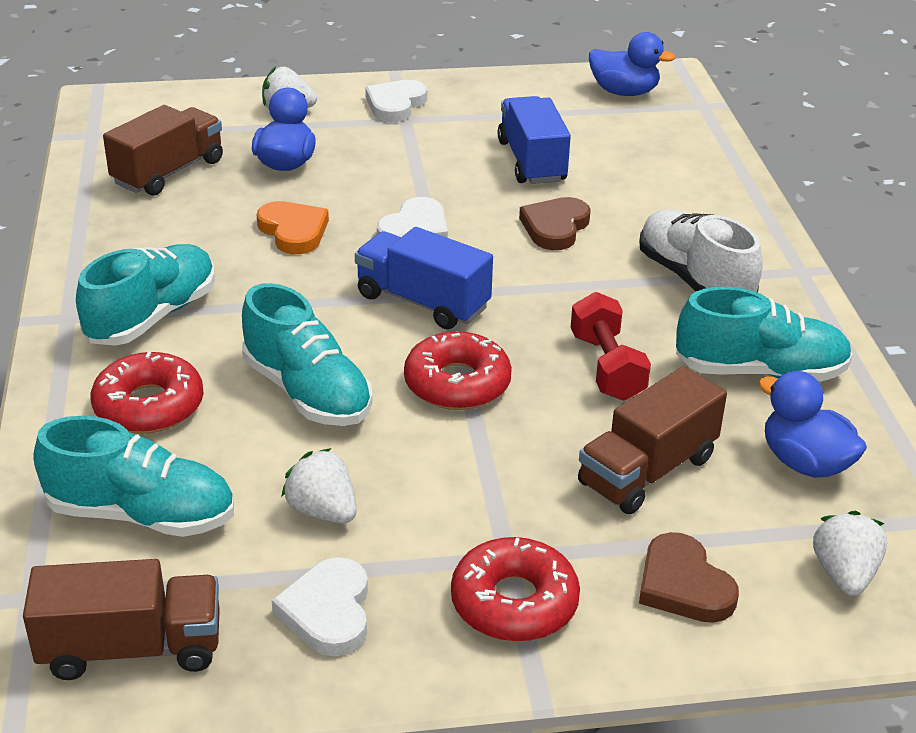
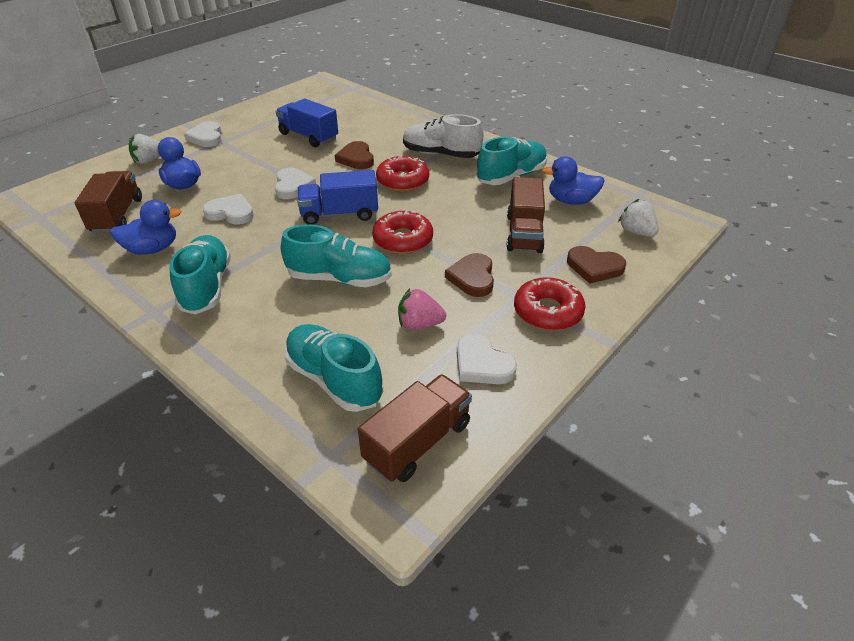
camera: 40 degrees left, 5 degrees up
turquoise shoe [34,416,234,537] -> turquoise shoe turned 105 degrees counterclockwise [285,324,383,412]
red donut [91,351,204,434] -> red donut moved to [376,156,429,192]
orange heart [257,201,329,254] -> white heart [203,194,254,225]
white strawberry [281,448,357,523] -> pink strawberry [398,289,446,330]
red dumbbell [570,292,651,401] -> none
blue duck [589,32,676,96] -> blue duck moved to [110,200,182,255]
none -> brown heart [445,253,494,297]

